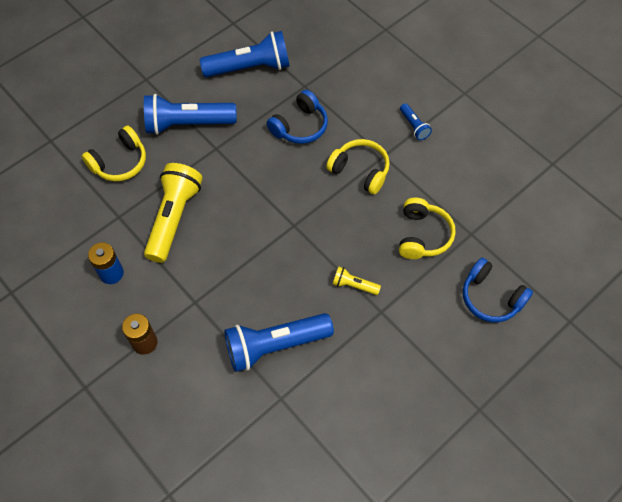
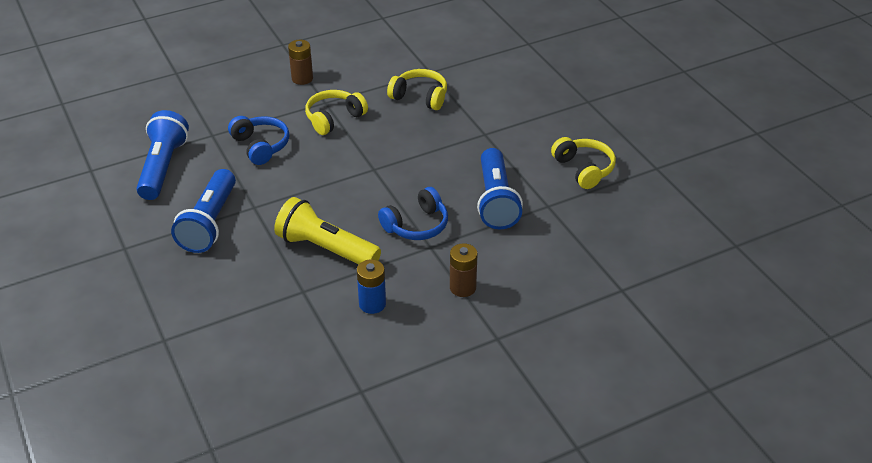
camera: 75 degrees left, 20 degrees down
yellow headphones [82,126,146,181] -> yellow headphones moved to [551,137,616,189]
yellow flashlight [333,267,381,295] -> none
blue flashlight [400,103,432,140] -> brown battery [288,40,313,85]
blue headphones [463,258,533,323] -> blue headphones moved to [378,187,448,240]

